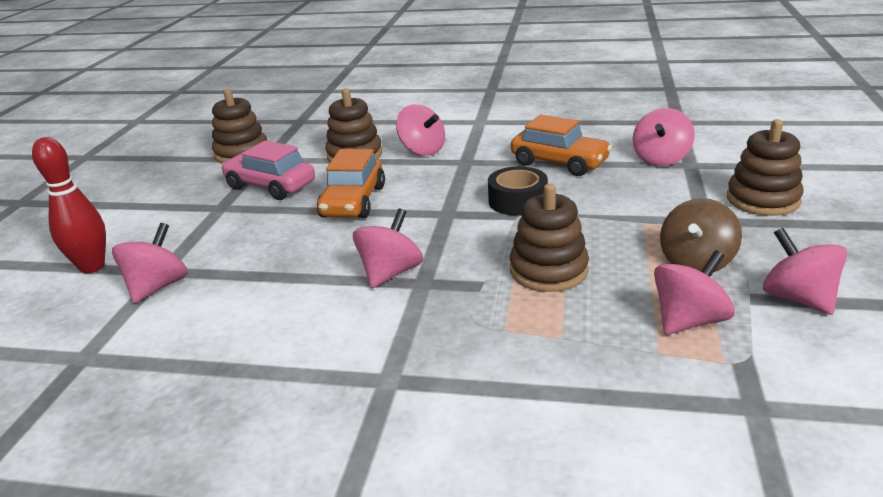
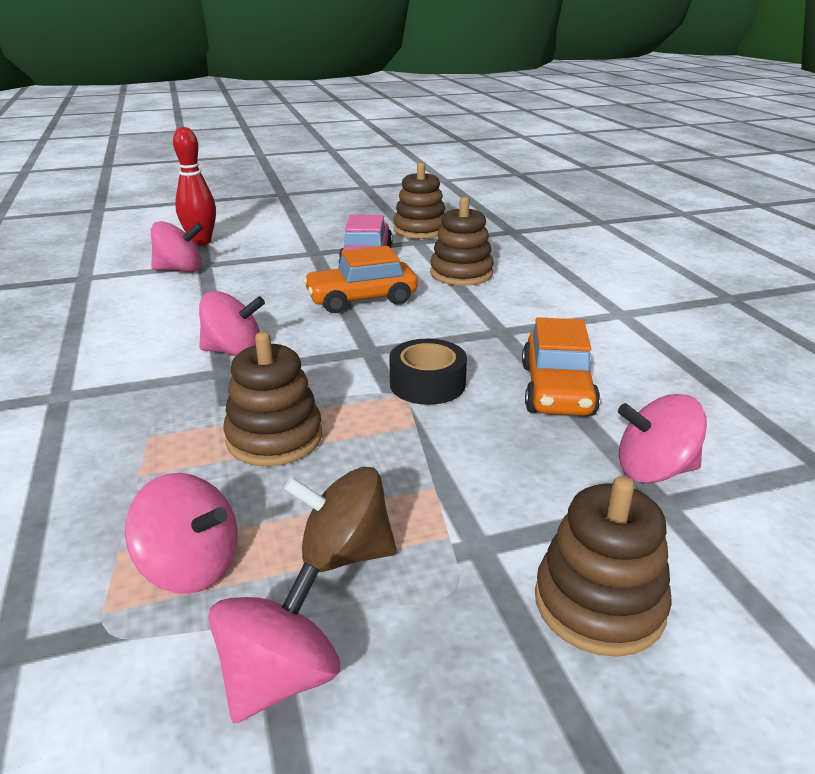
camera: 60 degrees right, 0 degrees up
pink spinning top [396,105,445,156] -> none

